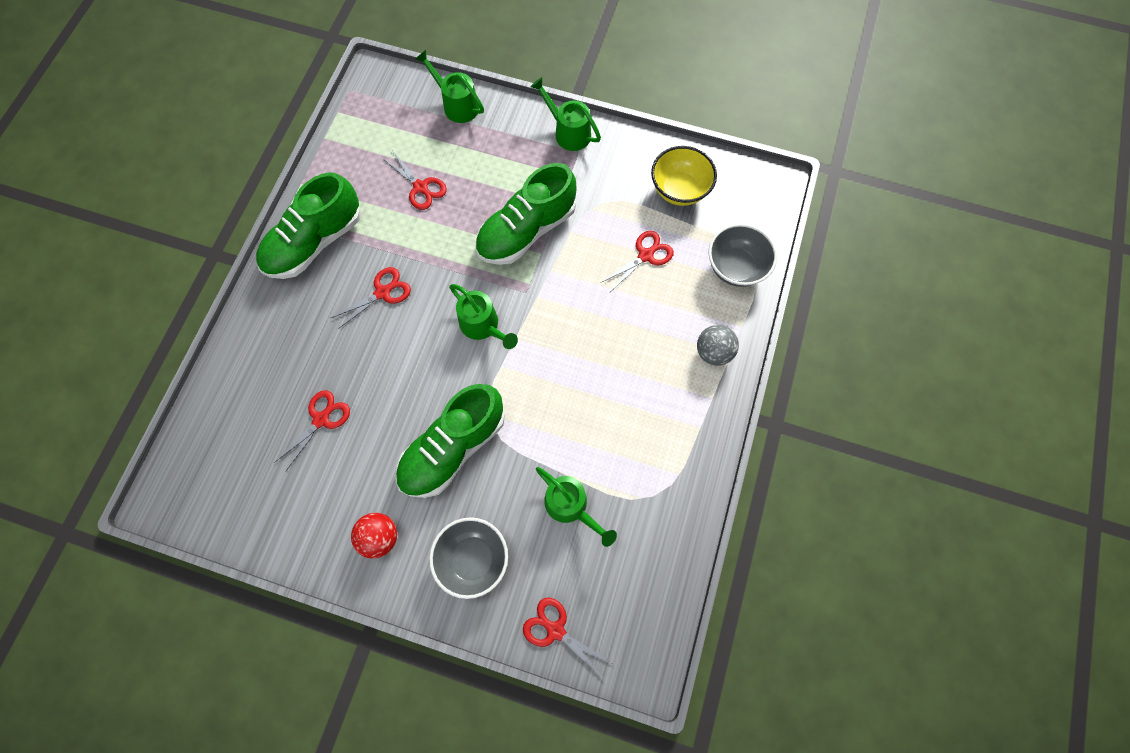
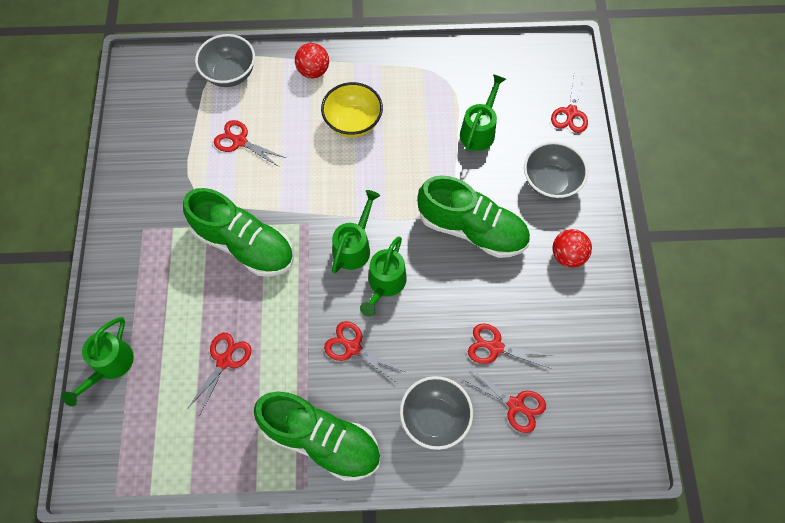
camera: 110 degrees left, 5 degrees down
green watering can [530,77,601,151] -> green watering can moved to [360,237,407,317]
yellow bowl [651,146,717,206] -> yellow bowl moved to [321,82,383,138]
grey ball [697,325,739,366] -> red ball [295,43,329,78]
none -> grey bowl [400,376,473,450]
none -> red scissors [462,367,546,433]

